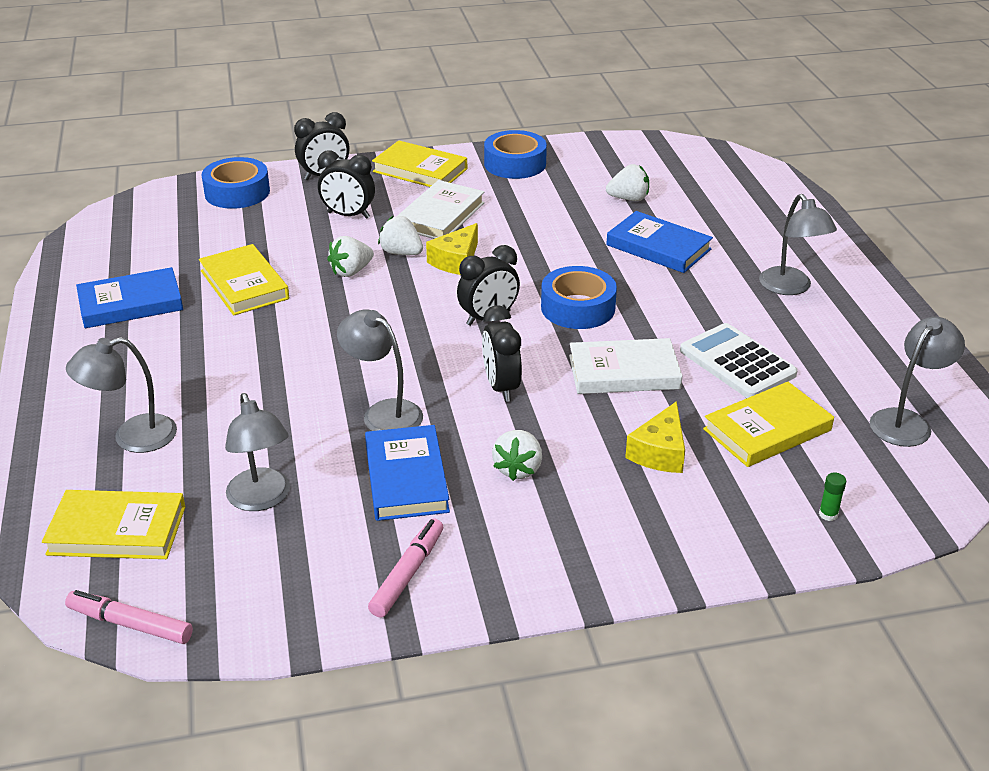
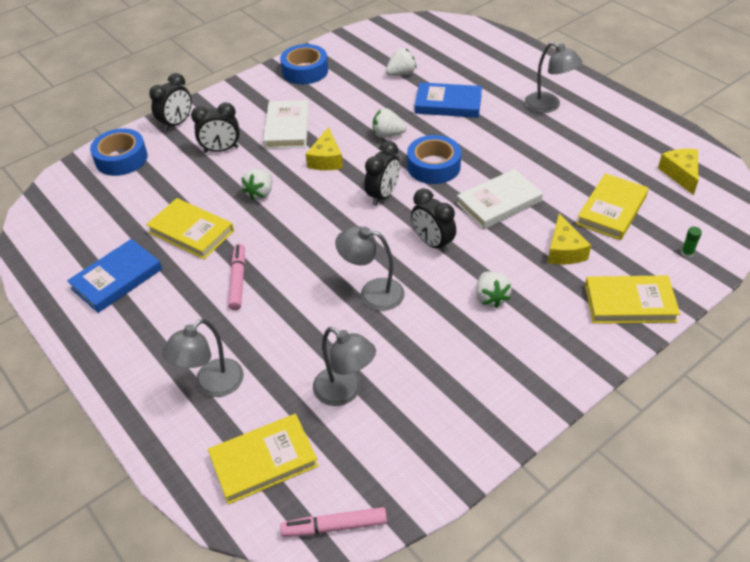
camera: 25 degrees left, 10 degrees up
blue book [365,425,450,521] -> none
pink marker [368,518,443,618] -> pink marker moved to [228,244,245,310]
yellow book [372,140,467,187] -> yellow book moved to [585,275,680,324]
white strawberry [378,216,423,255] -> white strawberry moved to [373,108,407,138]
white calculator [680,323,798,398] -> none
grey lamp [870,317,965,447] -> yellow cheese [658,149,698,195]

